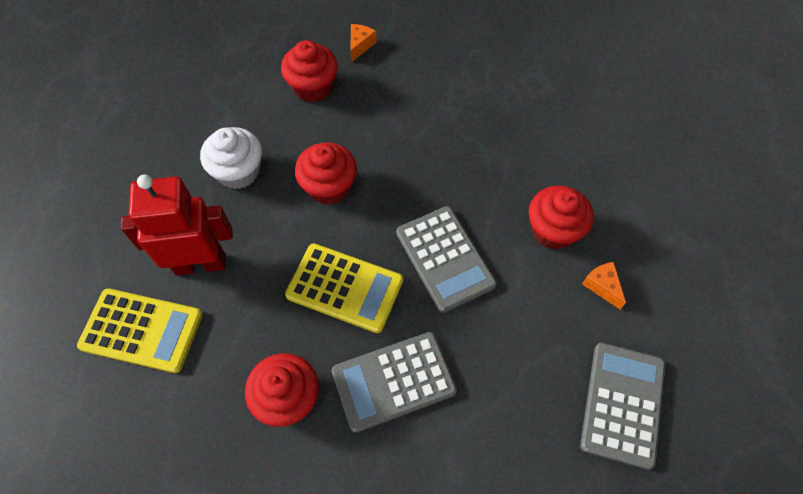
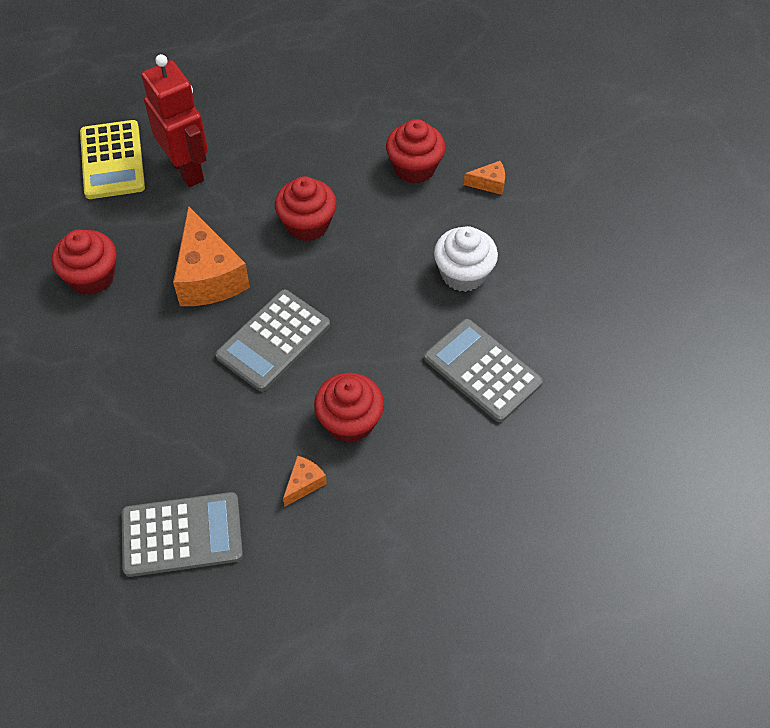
camera: 65 degrees right, 5 degrees down
white cupcake [200,127,262,189] -> white cupcake moved to [434,226,498,292]
yellow calculator [285,243,403,333] -> orange cheese [173,206,250,306]
grey calculator [332,332,457,433] -> grey calculator moved to [424,319,543,422]

